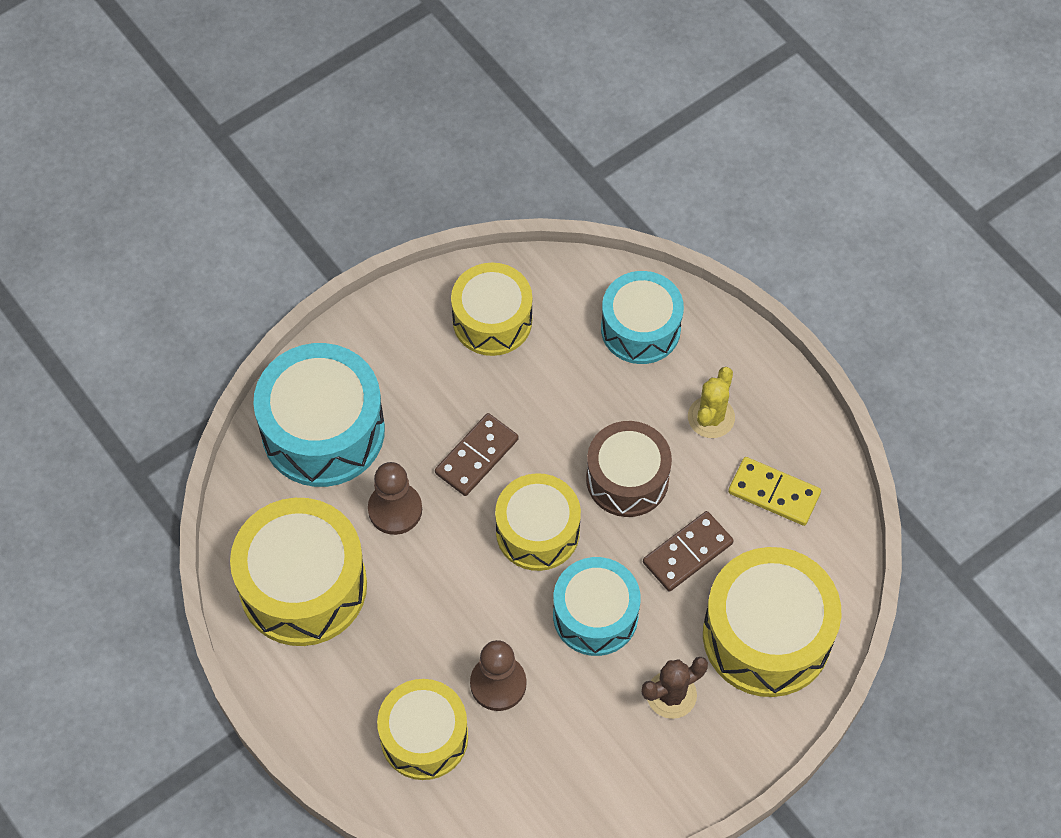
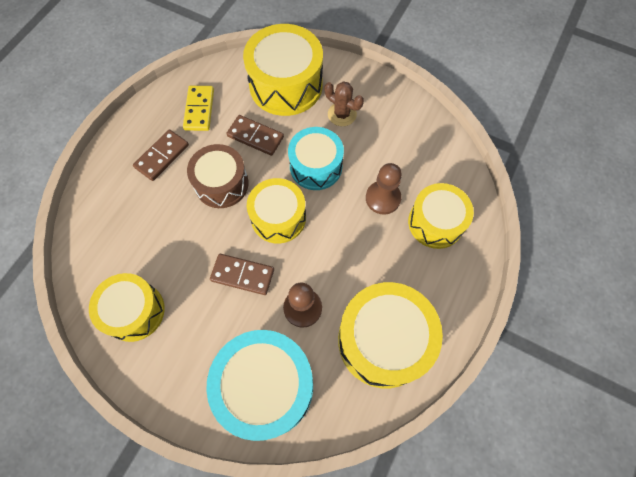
camera: 115 degrees left, 5 degrees up
turquoise drum [601,271,684,364] -> none
yellow cactus [688,367,735,438] -> brown domino [133,129,189,181]

